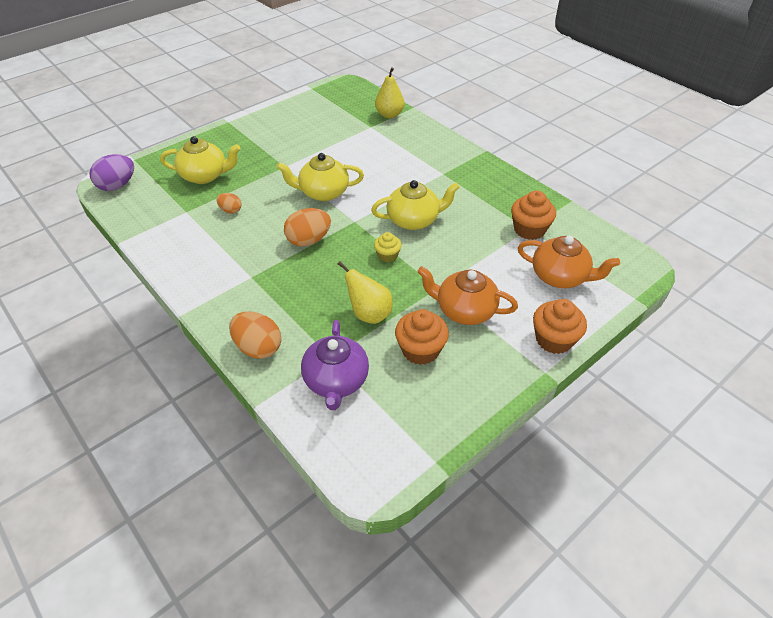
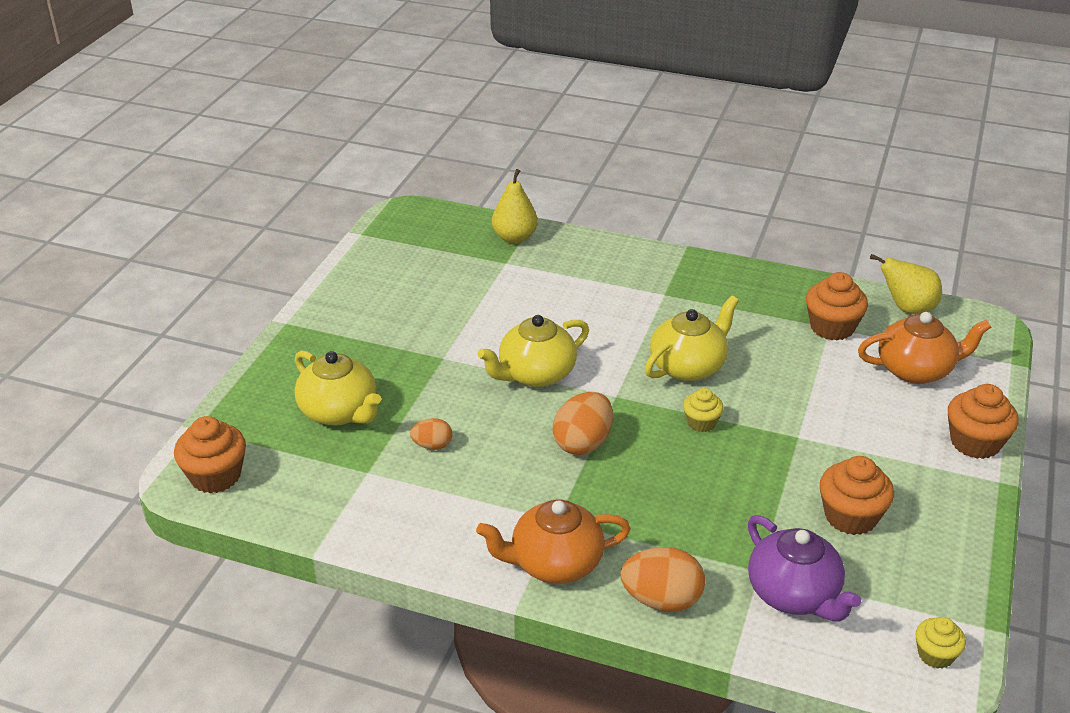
camera: 30 degrees left, 10 degrees down
purple egg [89,154,134,191] -> orange cupcake [174,416,246,493]
yellow teapot [160,136,241,184] -> yellow teapot turned 75 degrees clockwise [295,350,381,425]
yellow pear [338,261,393,324] -> yellow pear moved to [870,254,942,314]
orange teapot [417,266,518,325] -> orange teapot moved to [476,500,631,584]
none -> yellow cupcake [916,617,966,669]

